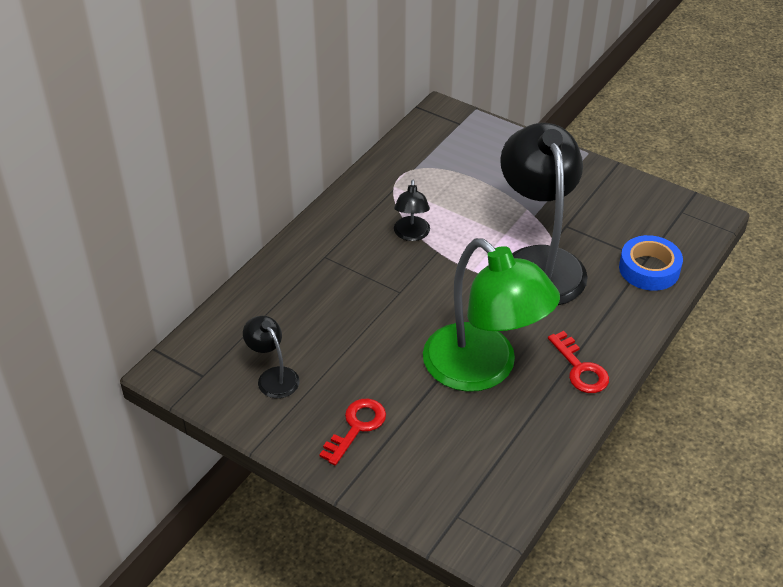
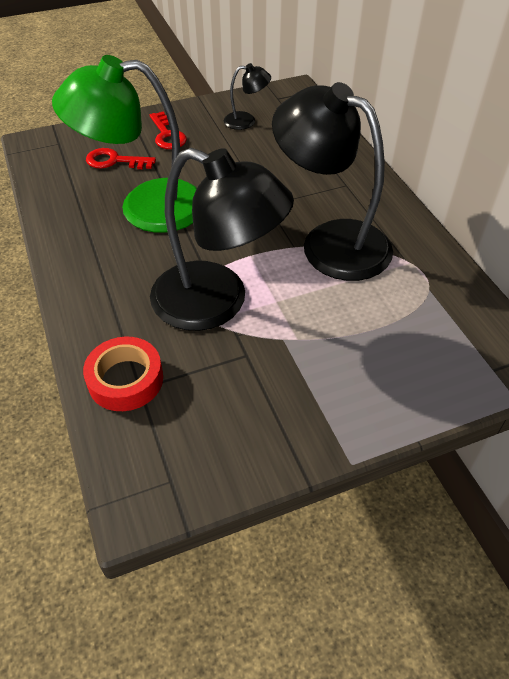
camera: 125 degrees right, 5 degrees up
black lamp [394,180,430,241] -> black lamp [272,82,393,281], size x2.26
red key [548,331,609,393] -> red key moved to [86,148,156,169]
blue tape [619,235,683,291] -> red tape [83,337,163,411]

